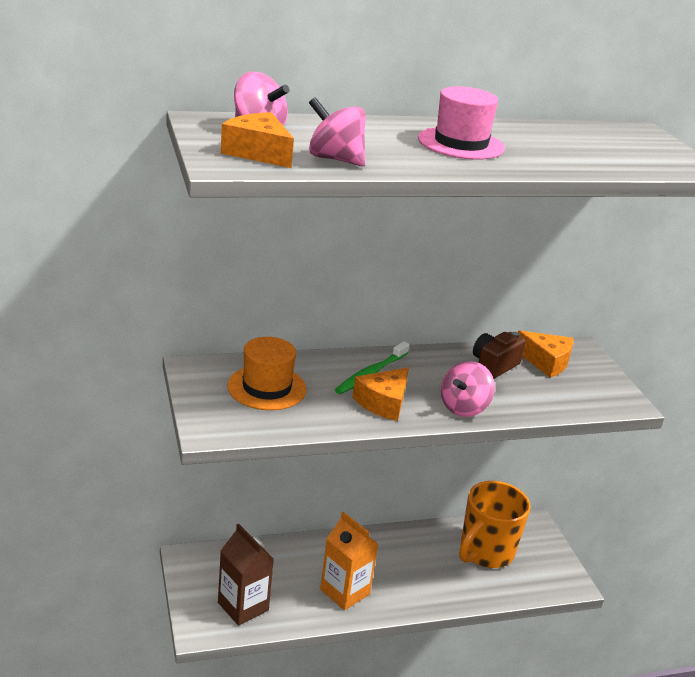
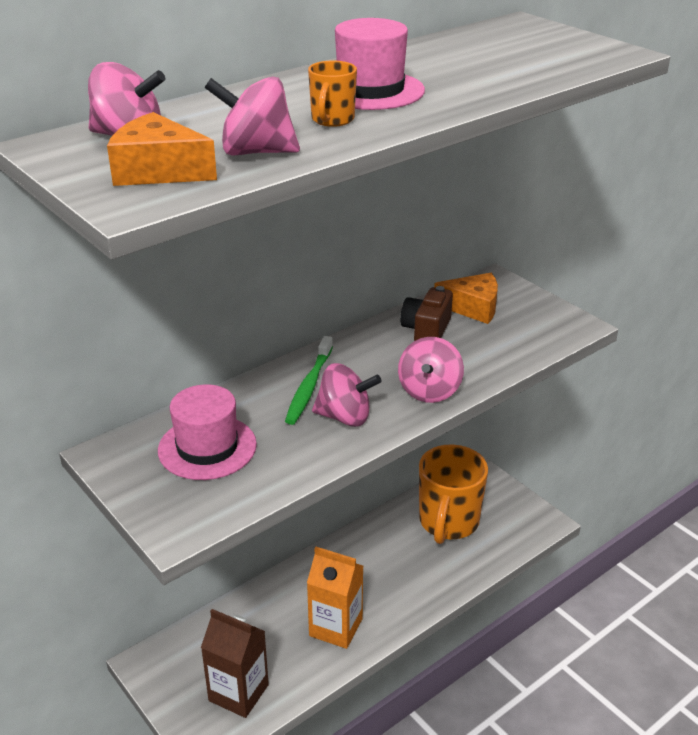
camera: 20 degrees left, 5 degrees up
orange hat [227,337,307,410] -> pink hat [158,384,257,480]
orange cheese [352,367,409,421] -> pink spinning top [312,363,381,427]
none -> orange mug [308,60,357,127]

